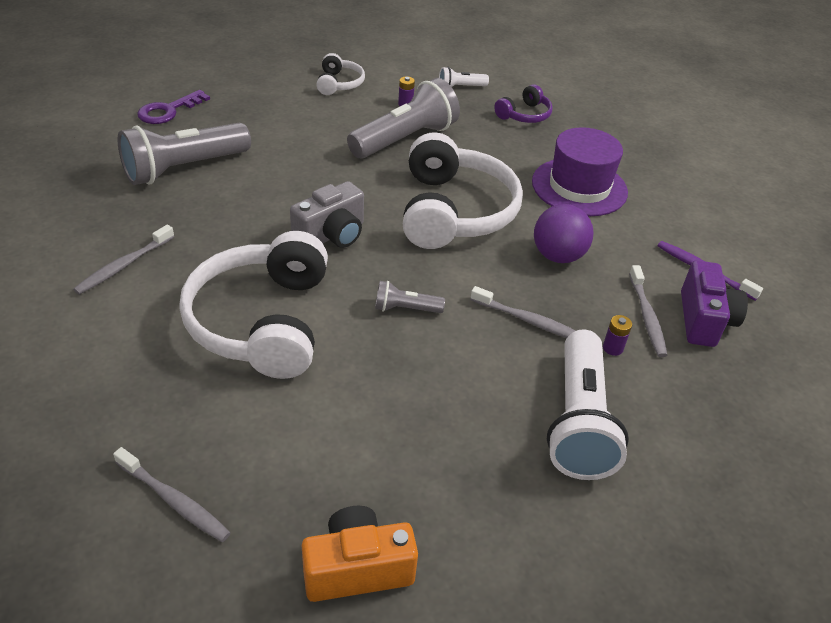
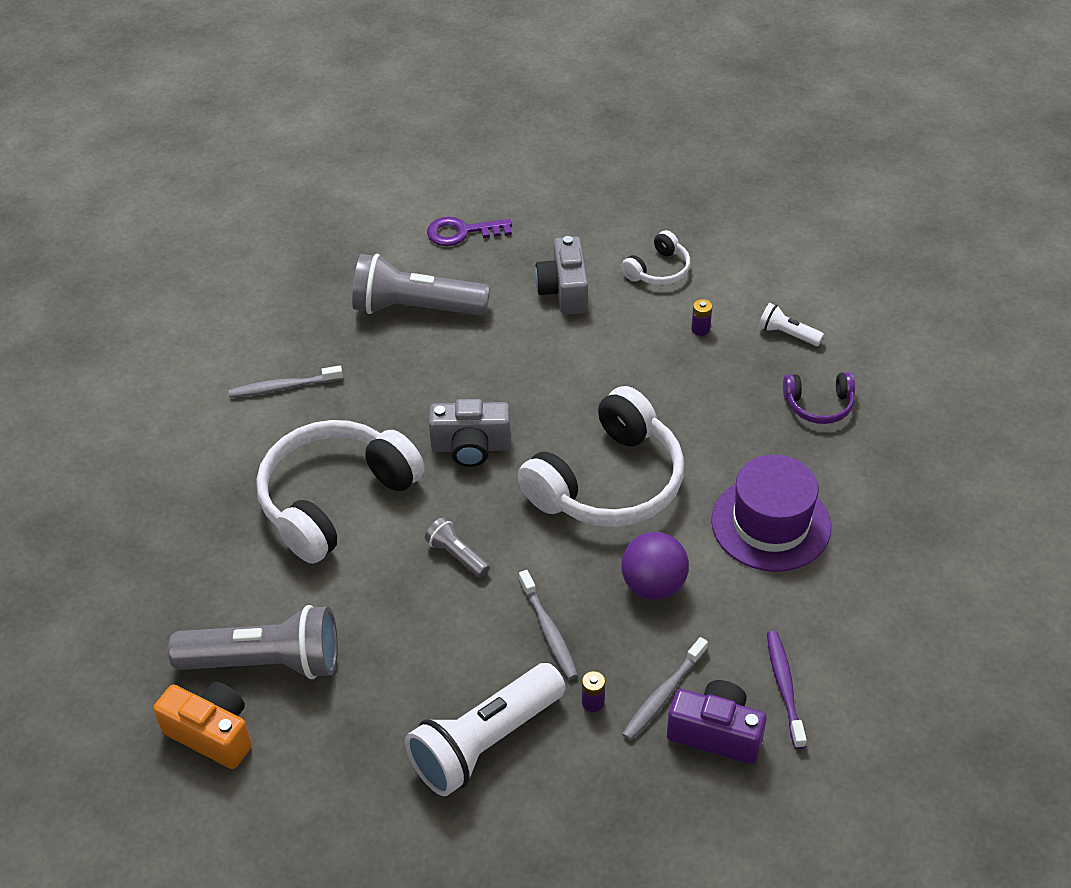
camera: 45 degrees right, 5 degrees up
grey toothbrush [113,447,231,542] -> none
grey flashlight [347,78,460,158] -> grey flashlight moved to [168,605,338,679]
purple camera [681,260,748,347] -> purple camera turned 120 degrees counterclockwise [667,680,767,764]
none -> grey camera [535,236,588,315]

